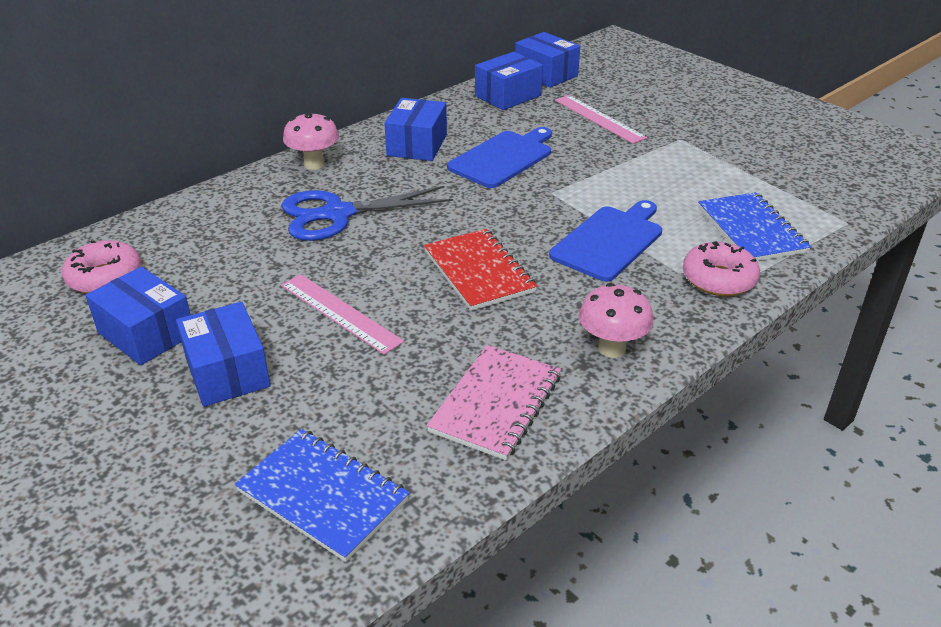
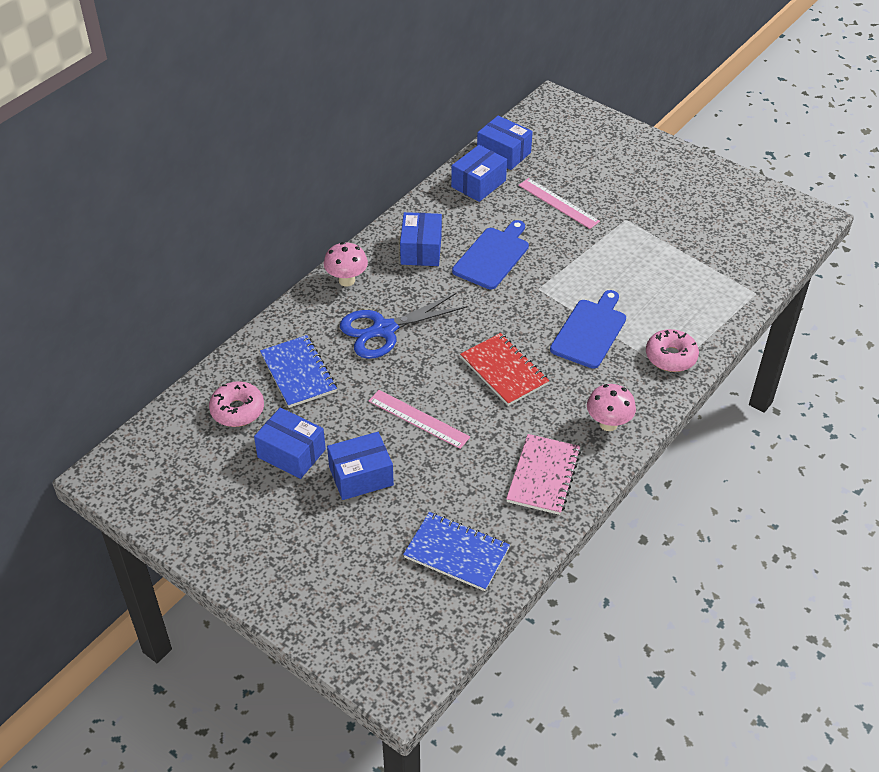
camera: 10 degrees left, 10 degrees up
blue box [176,302,270,407] -> blue box turned 75 degrees counterclockwise [327,432,394,500]
blue notebook [698,192,811,261] -> blue notebook moved to [260,335,337,408]

